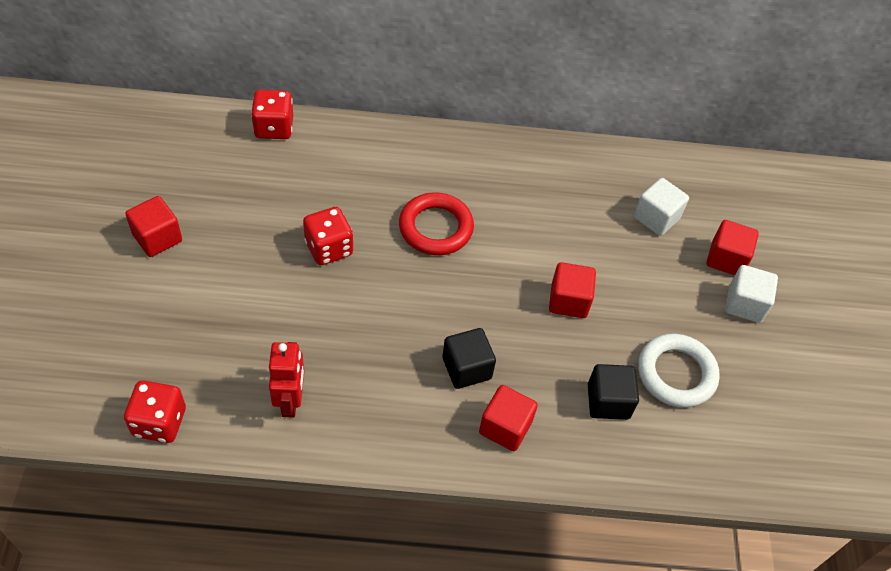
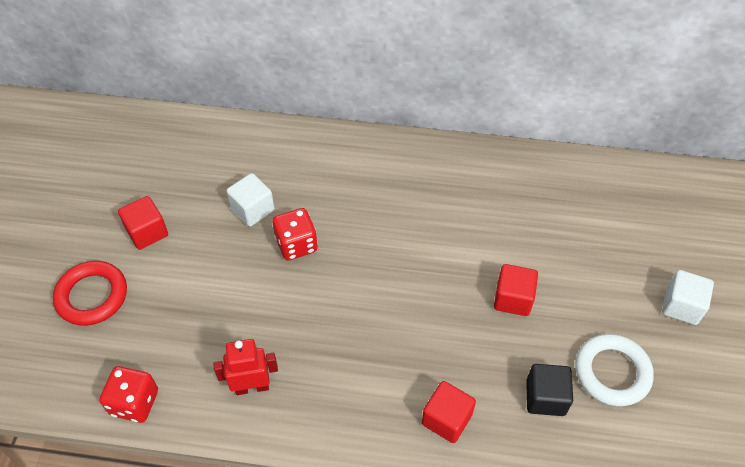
camera: 10 degrees right, 0 degrees up
red dice [251,90,293,139] -> none
red robot [269,342,304,418] -> red robot turned 105 degrees counterclockwise [213,339,278,395]
red ring [399,192,474,255] -> red ring moved to [53,261,127,326]
black cube [442,328,496,389] -> none
white cube [634,178,689,236] -> white cube moved to [226,173,275,227]
red cube [707,220,759,275] -> none

